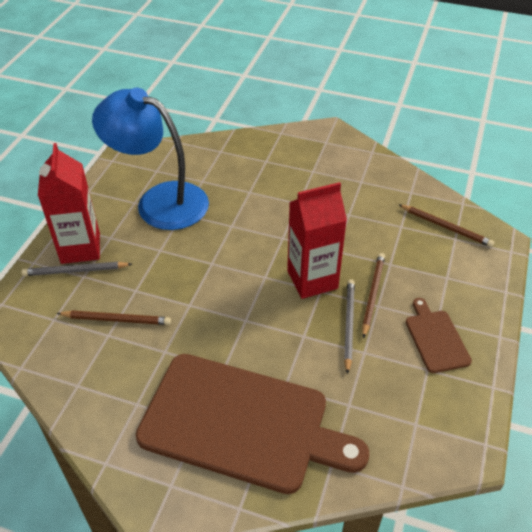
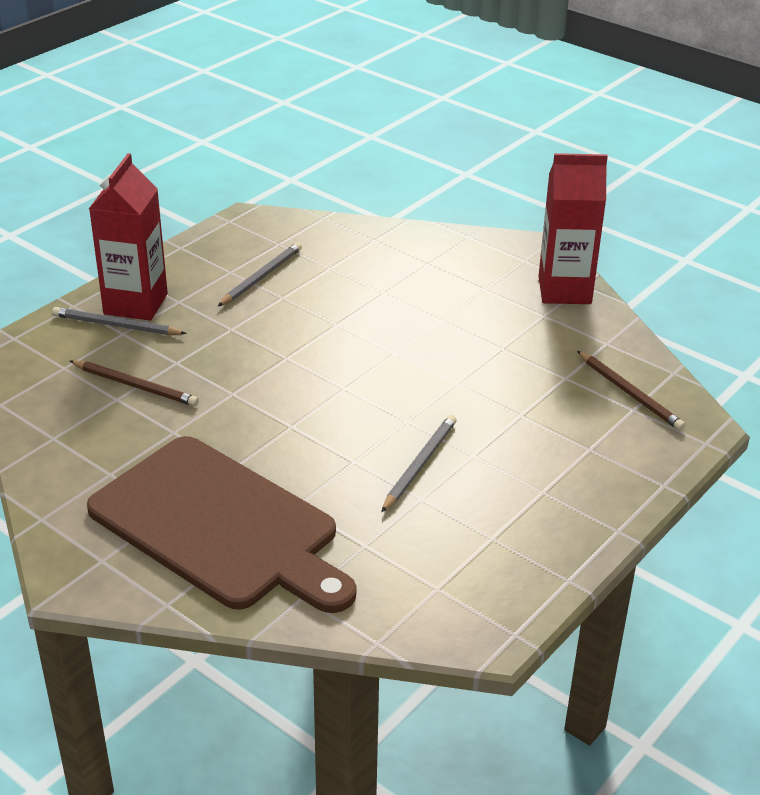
camera: 20 degrees right, 10 degrees down
blue lamp [92,88,209,230] -> grey pencil [218,242,302,306]
red carton [287,182,347,299] -> red carton moved to [538,153,608,304]
brown pencil [362,253,385,339] -> none
brown cutting board [406,298,472,373] -> none

